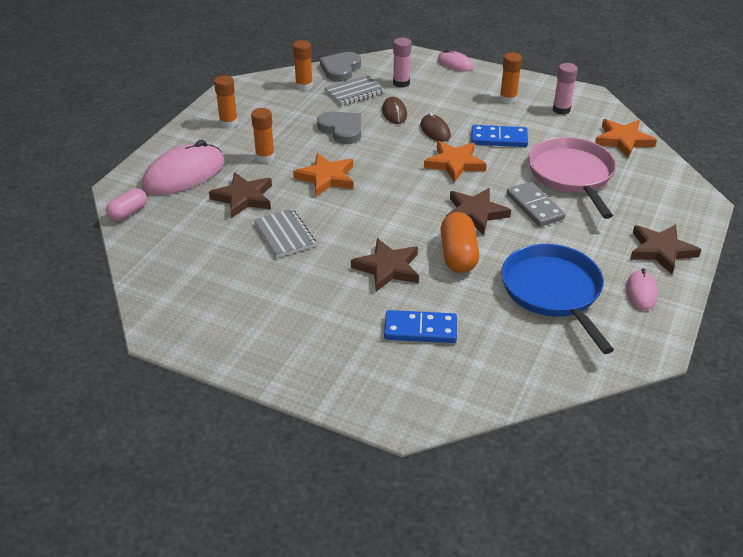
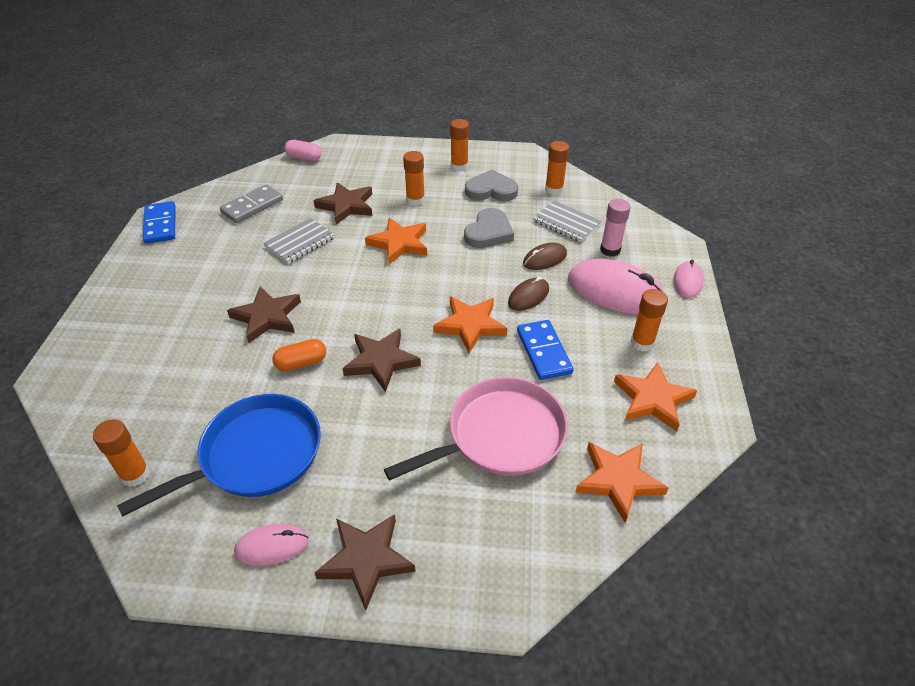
camera: 70 degrees right, 5 degrees up
pink mouse [142,140,224,195] -> pink mouse moved to [568,259,665,315]
grey heart [320,52,361,82] -> grey heart moved to [465,169,518,201]
blue domino [384,310,457,343] -> blue domino moved to [143,201,175,244]
orange capsule [440,212,479,273] -> orange capsule [272,339,326,371], size x0.64
grey domino [507,182,565,227] -> grey domino moved to [220,184,283,223]
pink glue stick [553,63,578,115] -> orange star [614,362,697,432]
none -> orange glue stick [93,419,150,487]

